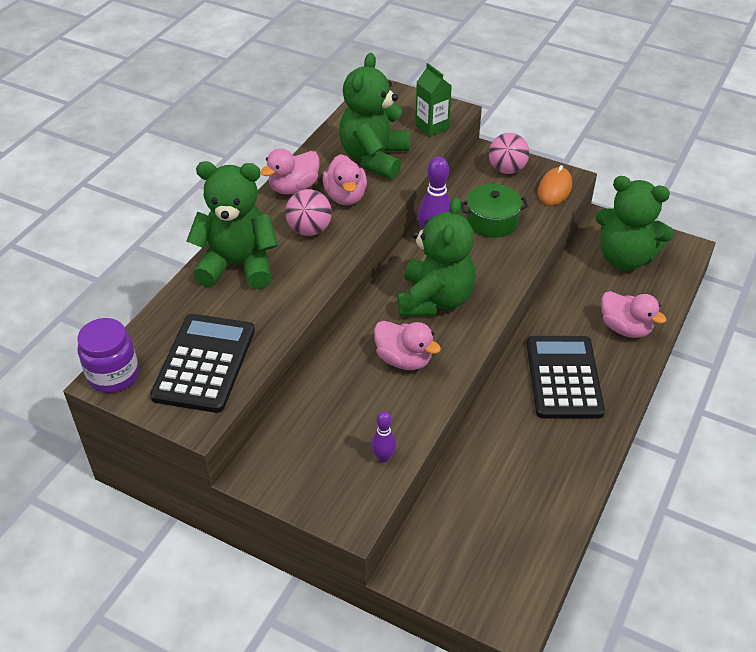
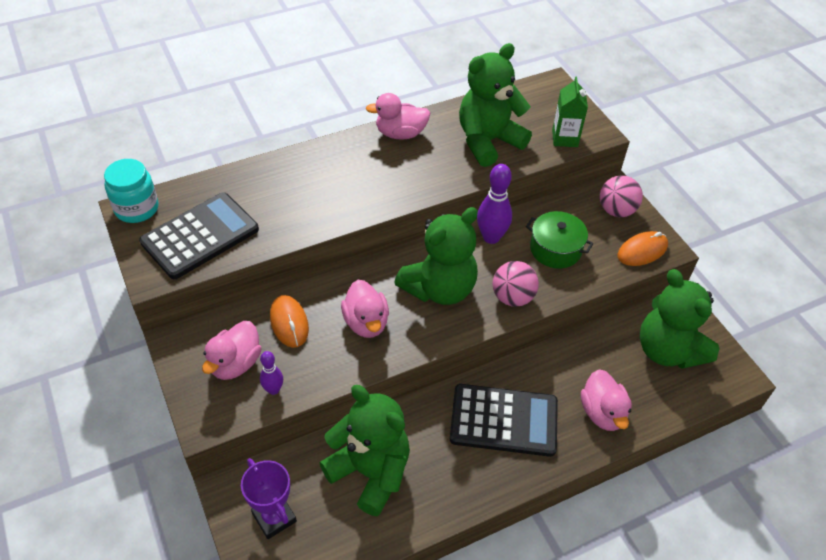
camera: 35 degrees right, 5 degrees up
purple jar [77,318,139,393] -> turquoise jar [104,159,158,223]
green teddy bear [187,161,278,289] -> green teddy bear moved to [320,385,410,516]
pink ball [285,189,332,236] -> pink ball moved to [493,261,539,307]
pink duck [323,154,367,205] -> pink duck moved to [202,321,262,380]
black calculator [527,336,605,419] -> black calculator turned 60 degrees clockwise [450,384,558,457]
none -> purple trophy [241,458,297,539]
none -> orange mouse [270,295,309,348]

